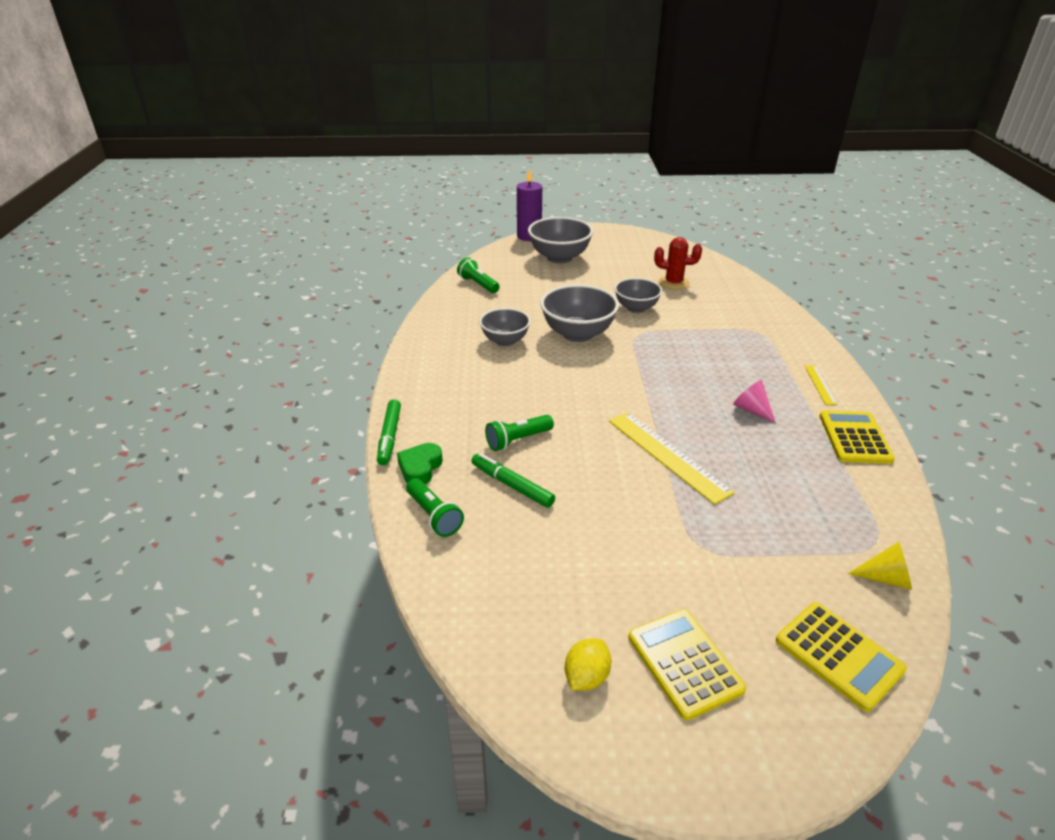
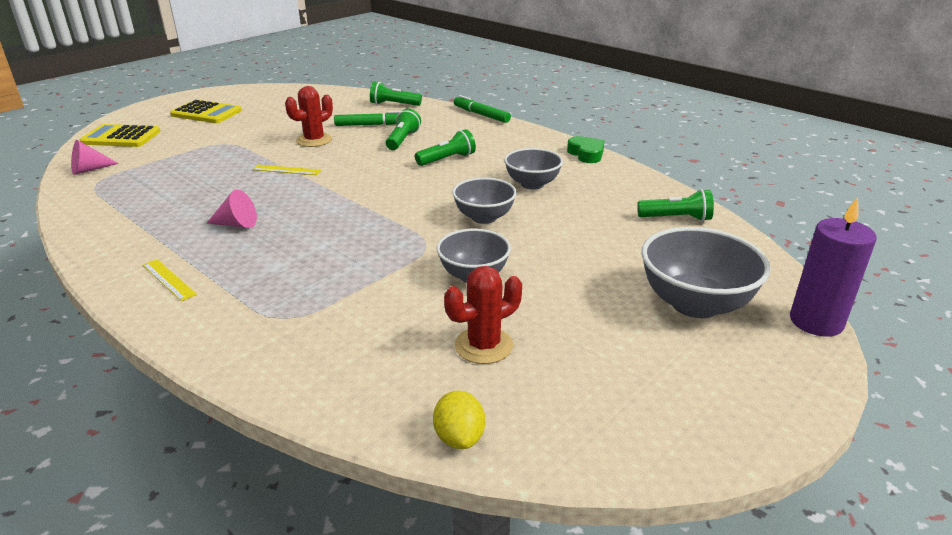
camera: 135 degrees right, 5 degrees down
green heart [397,443,443,484] -> green heart moved to [567,136,605,163]
grey bowl [540,284,619,342] -> grey bowl [452,177,517,224], size x0.65
yellow lemon [565,638,611,691] -> yellow lemon moved to [433,391,485,449]
yellow ruler [609,412,735,505] -> yellow ruler [252,165,321,175], size x0.50
yellow calculator [820,410,895,464] -> none
yellow cone [848,542,912,590] -> pink cone [71,140,119,175]
none -> red cactus [285,86,333,147]
none -> green flashlight [415,129,476,166]

